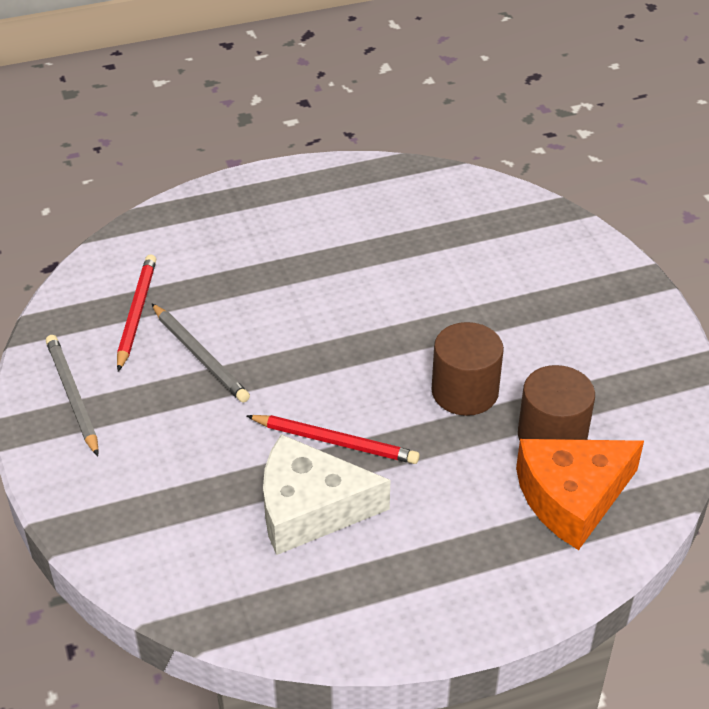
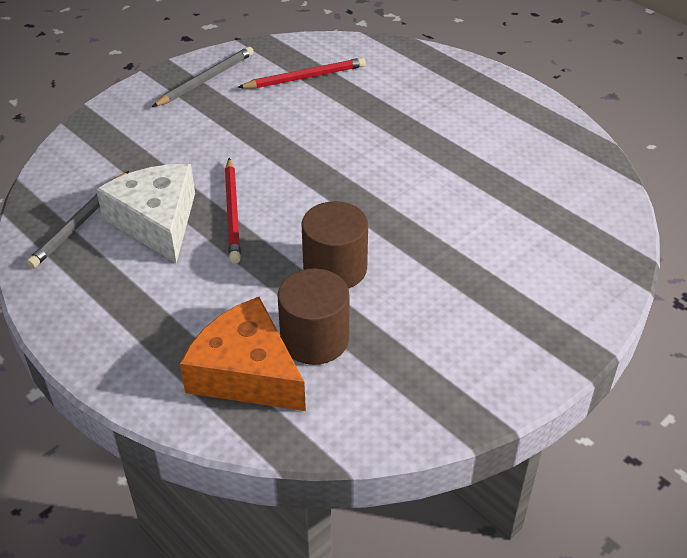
camera: 65 degrees right, 0 degrees up
grey pencil [151,303,250,403] -> grey pencil moved to [26,171,129,269]

